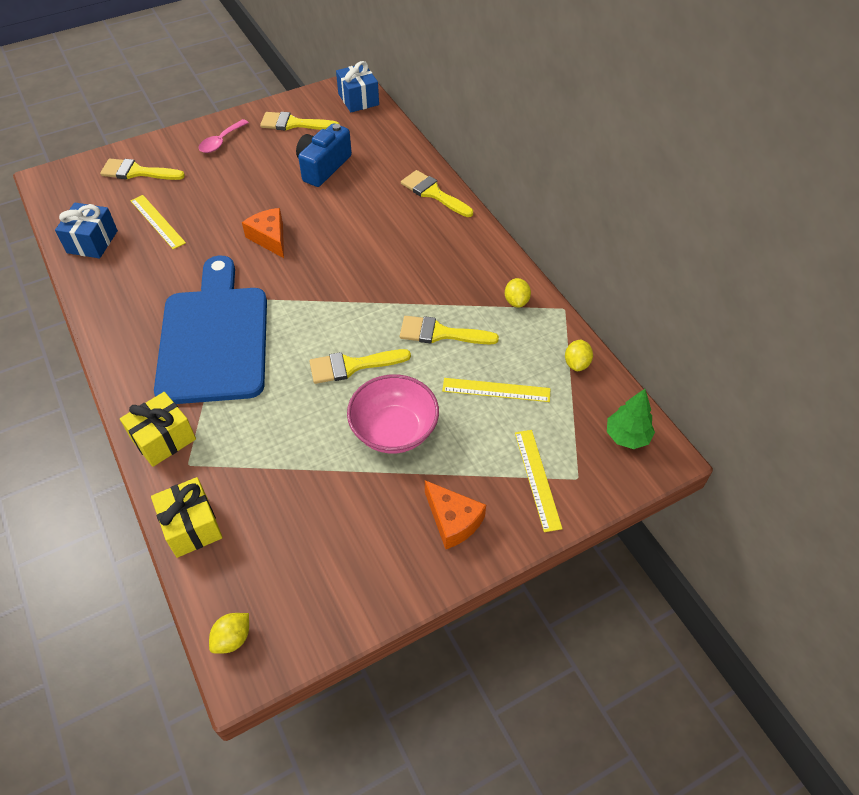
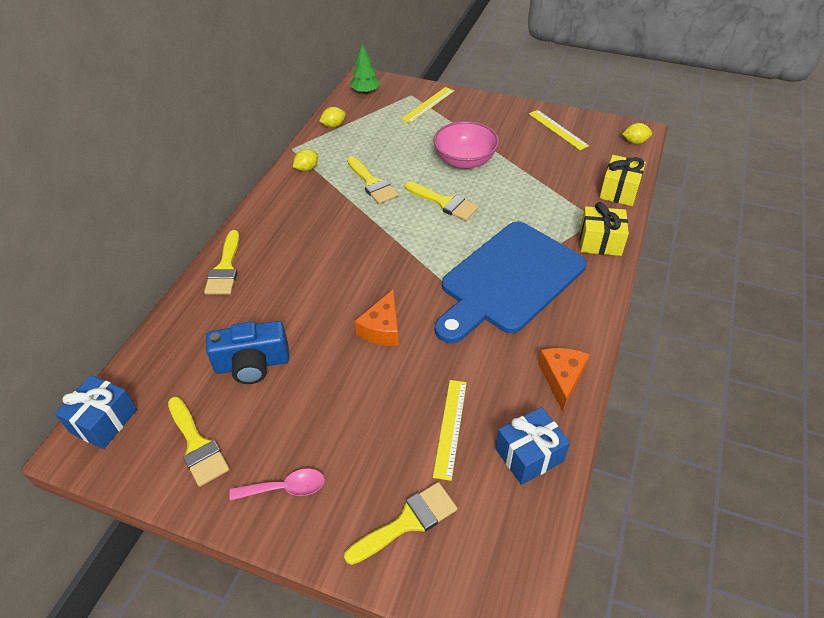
camera: 130 degrees left, 5 degrees down
yellow brush [100,159,185,180] -> yellow brush turned 90 degrees counterclockwise [344,482,457,565]
orange cheese [425,480,486,549] -> orange cheese moved to [538,348,590,411]
yellow ruler [442,378,550,402] -> yellow ruler moved to [529,110,589,150]

